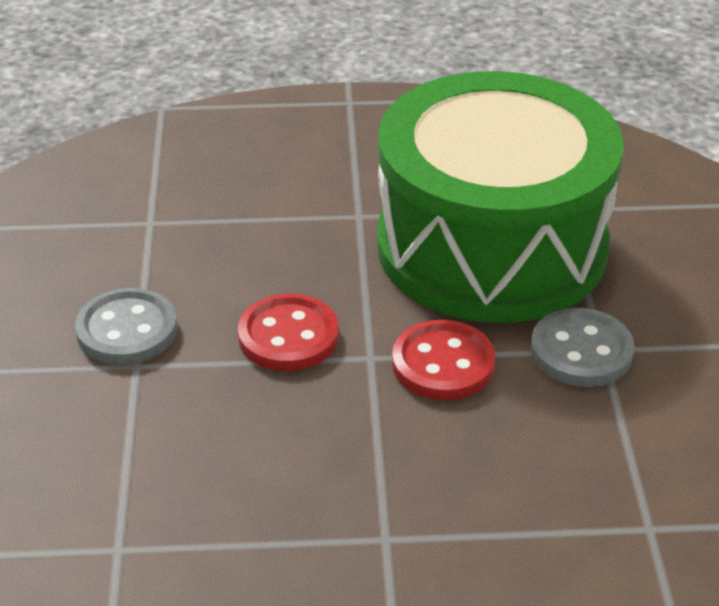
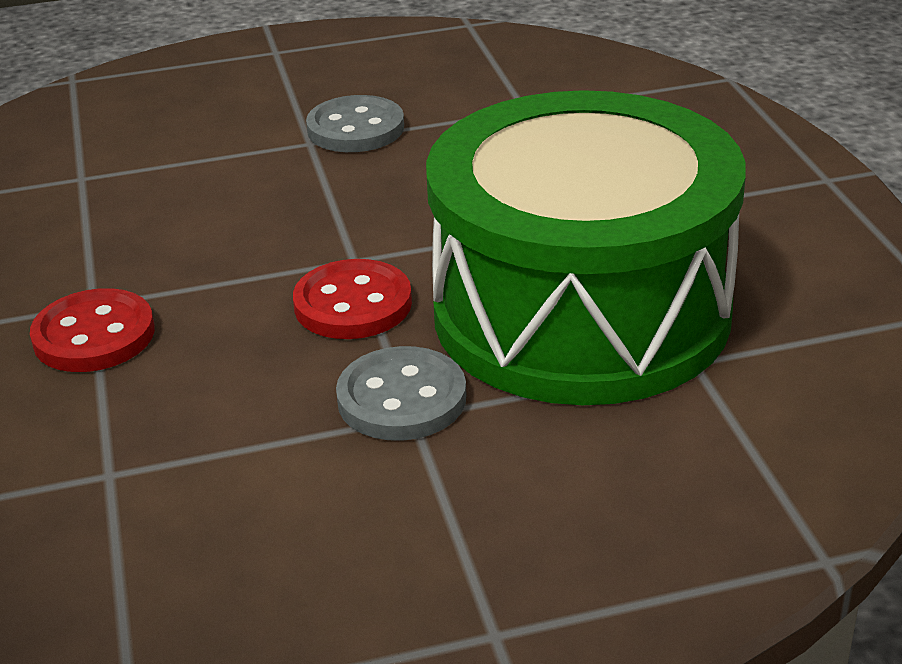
camera: 80 degrees right, 5 degrees down
red button [238,294,339,371] -> red button moved to [30,288,155,372]

